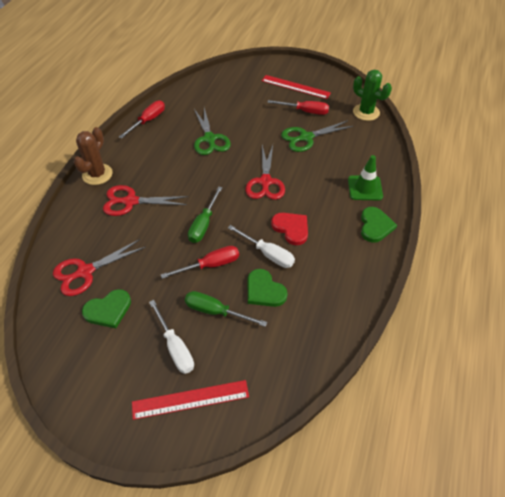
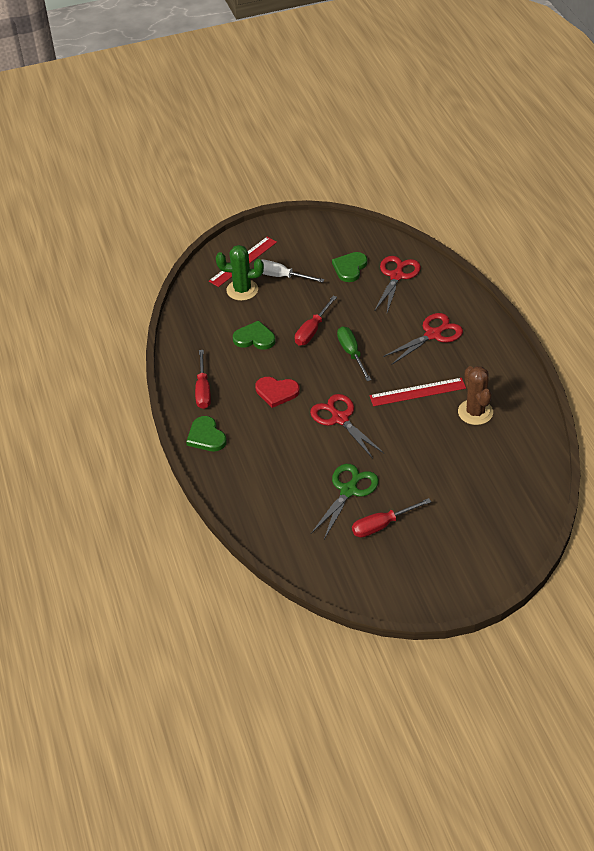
camera: 145 degrees right, 5 degrees down
brown cactus [74,127,113,185] -> brown cactus moved to [458,366,493,425]
red screwdriver [119,101,165,139] -> red screwdriver moved to [195,350,211,409]
green screwdriver [185,291,267,327] -> none
green scissors [194,108,231,155] -> none
white screwdriver [228,225,295,268] -> none
red ruler [262,75,331,99] -> red ruler moved to [369,378,466,406]
green traffic cone [348,155,383,200] -> none
green cactus [353,70,392,121] -> green cactus moved to [216,245,264,301]

